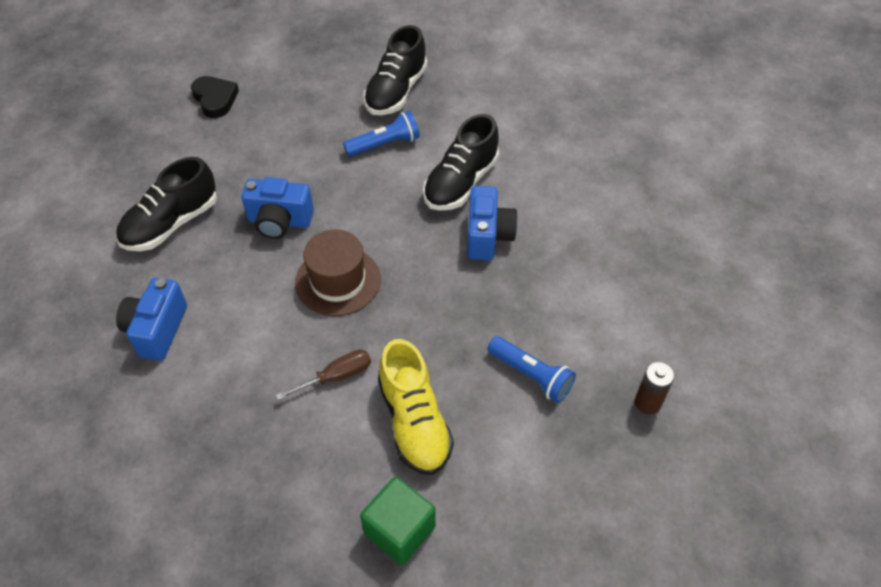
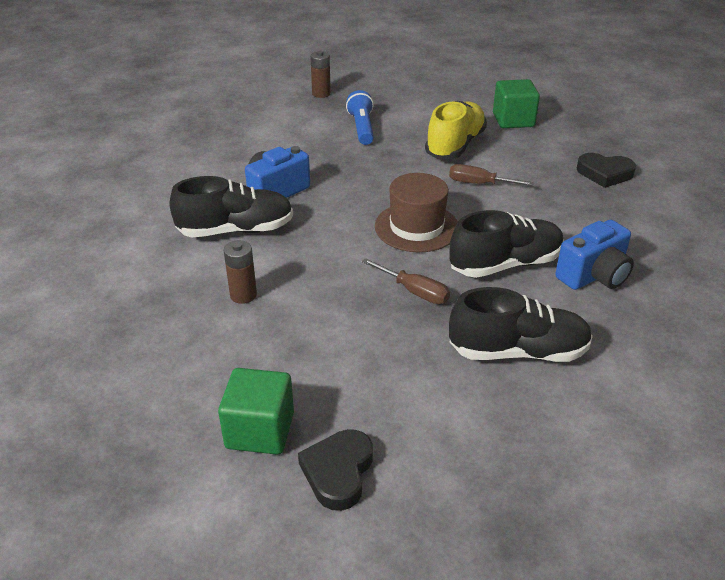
camera: 135 degrees left, 15 degrees down
blue camera [241,177,314,239] -> brown screwdriver [362,258,450,304]
blue flashlight [343,111,420,157] -> brown battery [223,240,257,304]
black shoe [363,25,427,115] -> black shoe moved to [449,210,564,278]
none -> green cube [218,368,294,455]
none -> black heart [577,153,636,188]

